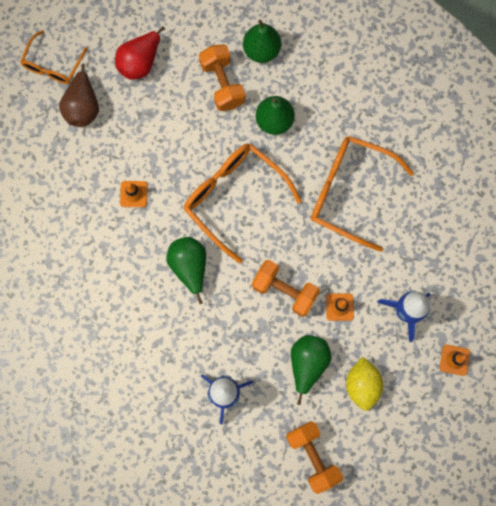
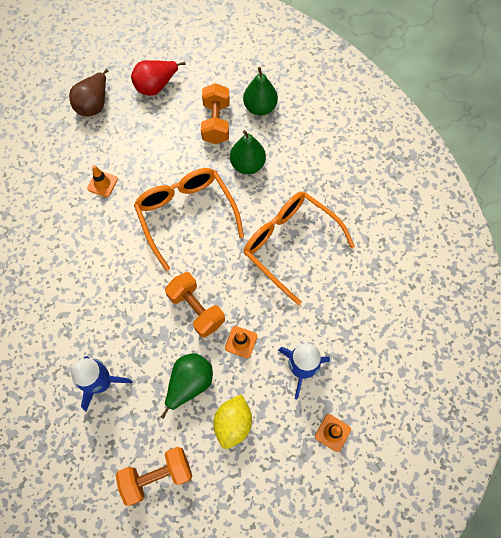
camera: 20 degrees right, 10 degrees down
orange glasses [20,30,88,84] -> none
green pear [166,237,206,304] -> none
orange dumbbell [286,421,343,494] -> orange dumbbell turned 75 degrees clockwise [116,447,192,506]

